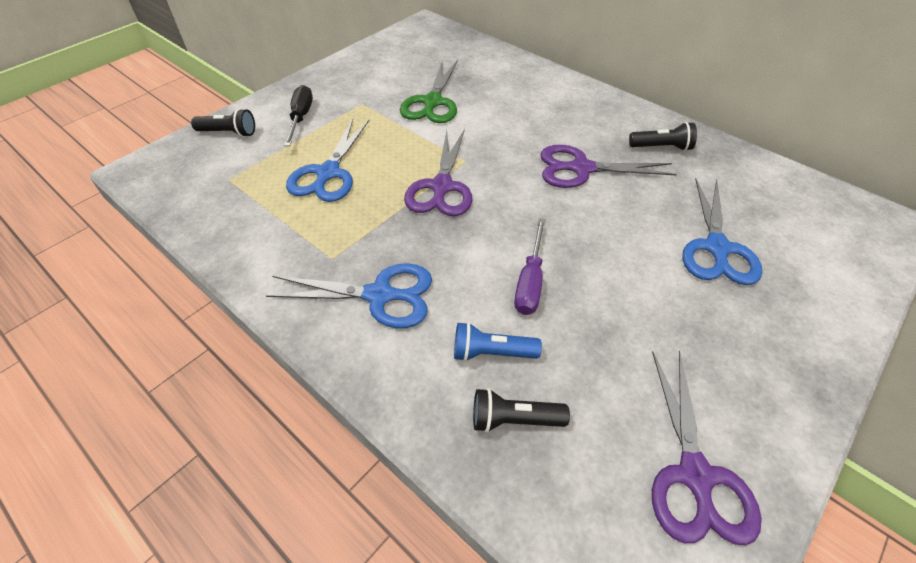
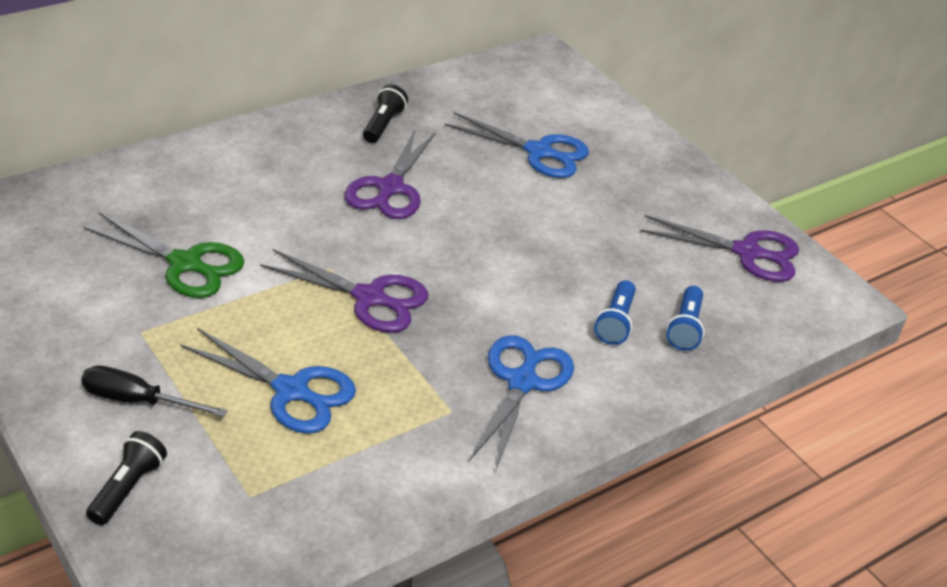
camera: 80 degrees left, 10 degrees down
black flashlight [473,388,570,433] -> blue flashlight [666,286,705,351]
purple screwdriver [514,218,546,315] -> none

